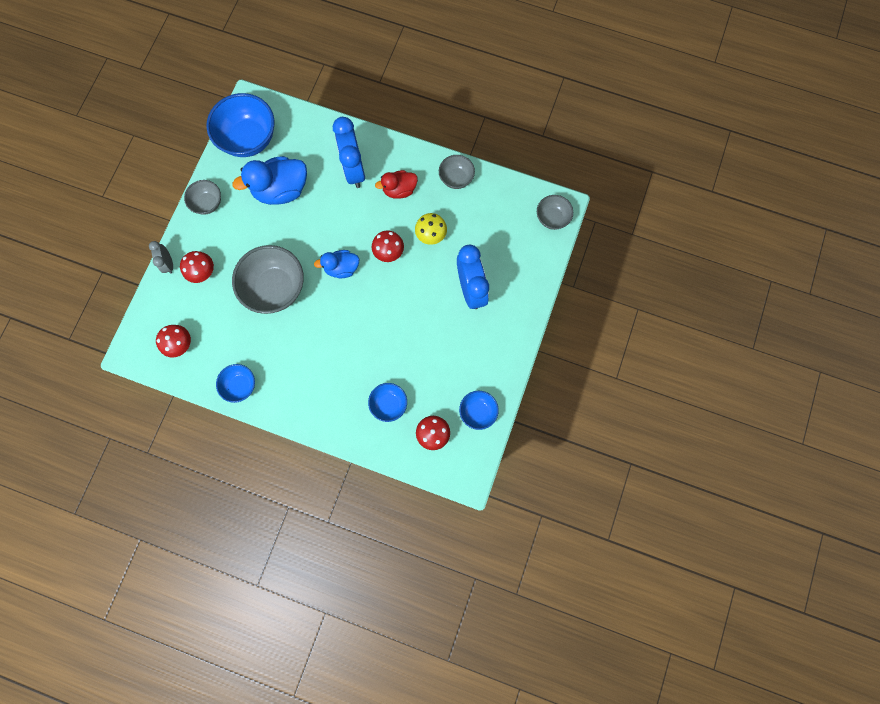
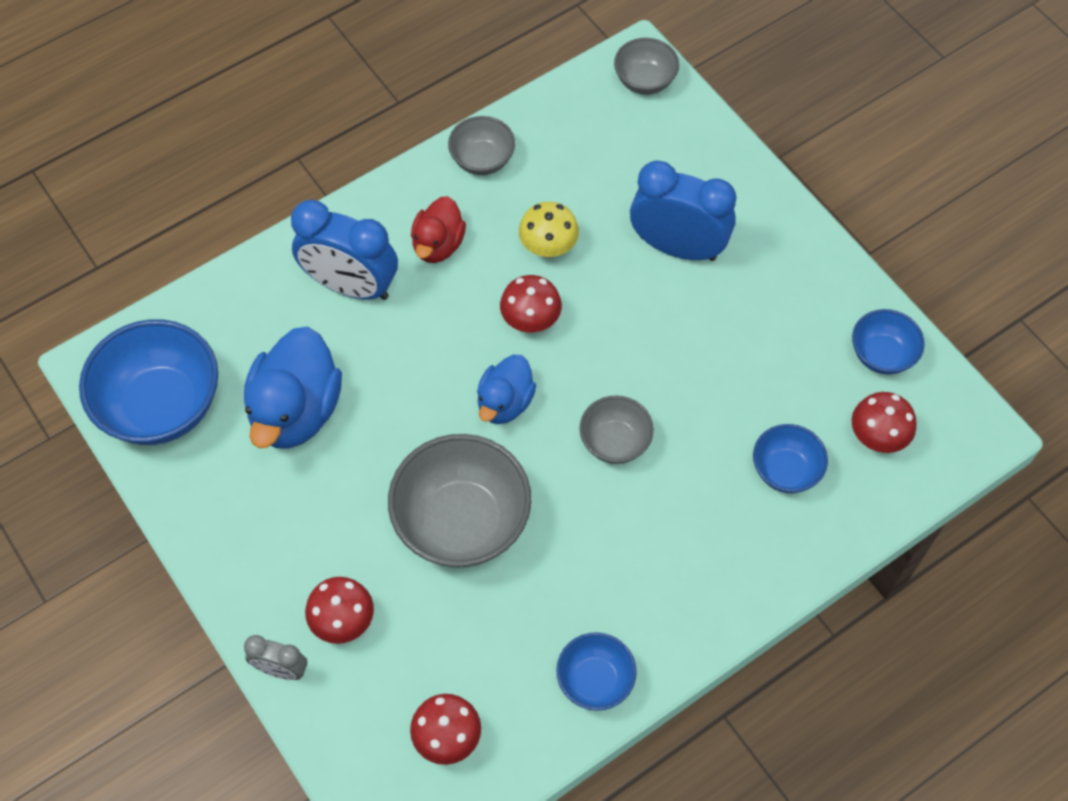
camera: 55 degrees left, 15 degrees down
grey bowl [184,180,221,215] -> grey bowl moved to [580,395,654,464]

